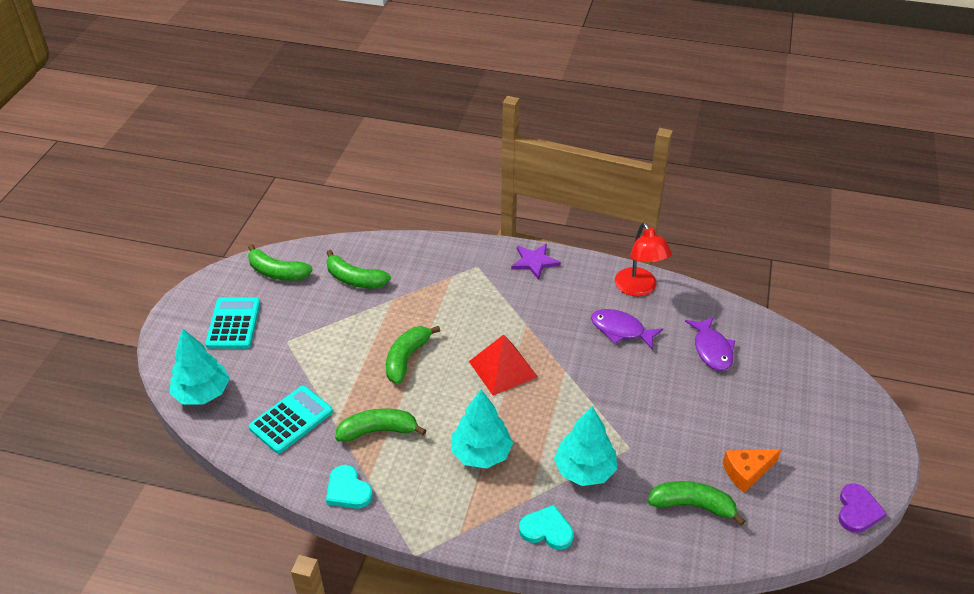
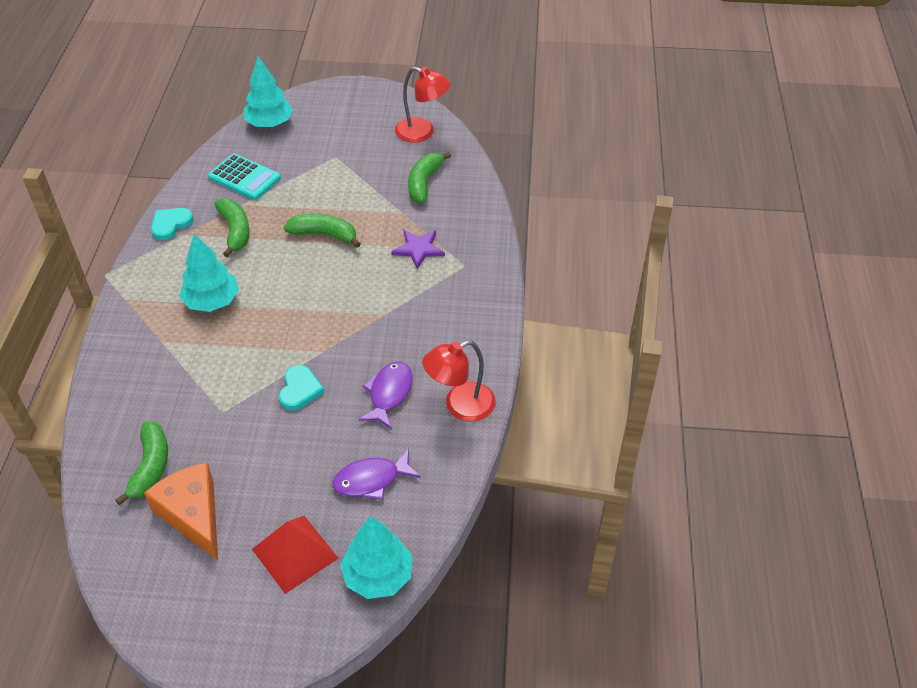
camera: 80 degrees right, 5 degrees up
turquoise calculator [205,298,260,349] -> none
green banana [248,244,313,281] -> red lamp [395,67,451,143]
red pyramid [469,335,538,396] -> red pyramid moved to [252,516,338,594]
purple star [511,244,561,280] -> purple star moved to [391,230,445,269]
turquoise heart [519,505,574,550] -> turquoise heart moved to [279,365,324,410]
turquoise tree [554,406,617,486] -> turquoise tree moved to [340,516,412,599]
orange cheese [723,449,781,493] -> orange cheese [144,462,218,560], size x1.55
purple heart [838,483,887,533] -> none

